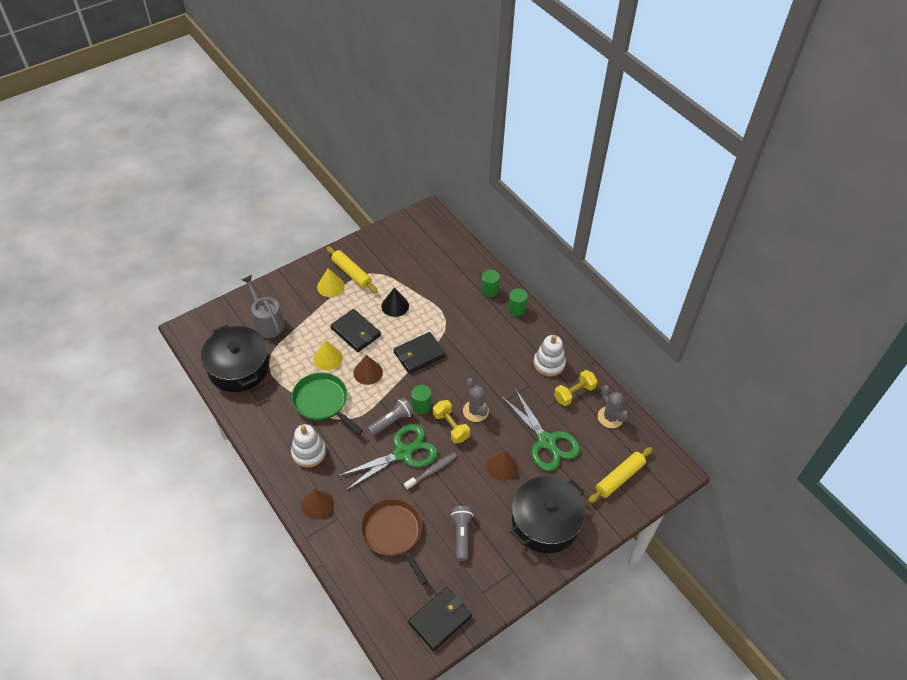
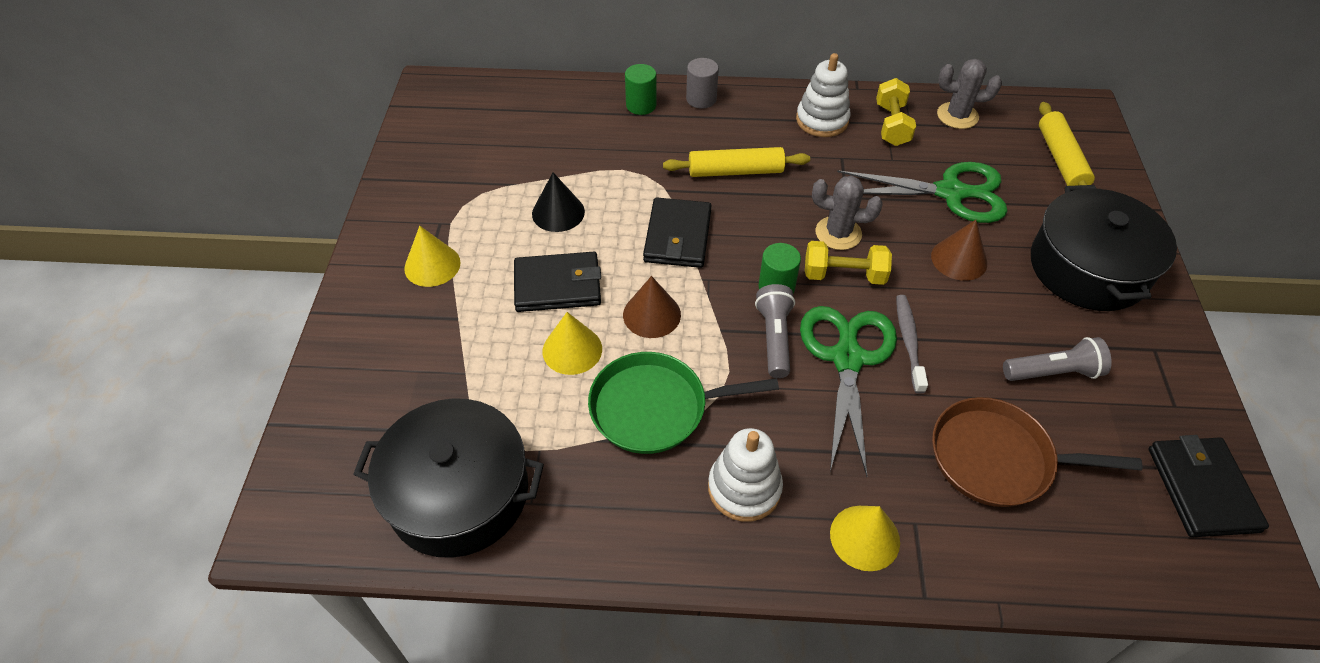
camera: 50 degrees left, 0 degrees up
grey watering can [242,275,285,338] -> none
brown cone [301,489,334,520] -> yellow cone [830,506,900,571]
yellow rolling pin [326,246,377,293] -> yellow rolling pin moved to [663,147,810,177]
grey flashlight [451,506,473,561] -> grey flashlight turned 135 degrees clockwise [1003,337,1112,381]
green cylinder [508,288,528,316] -> grey cylinder [686,58,719,109]

